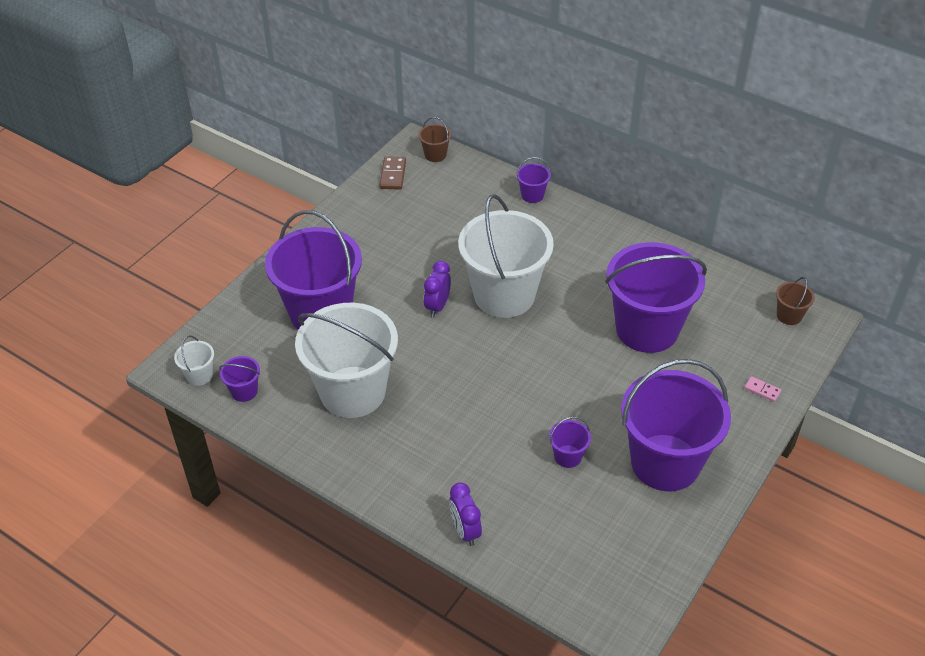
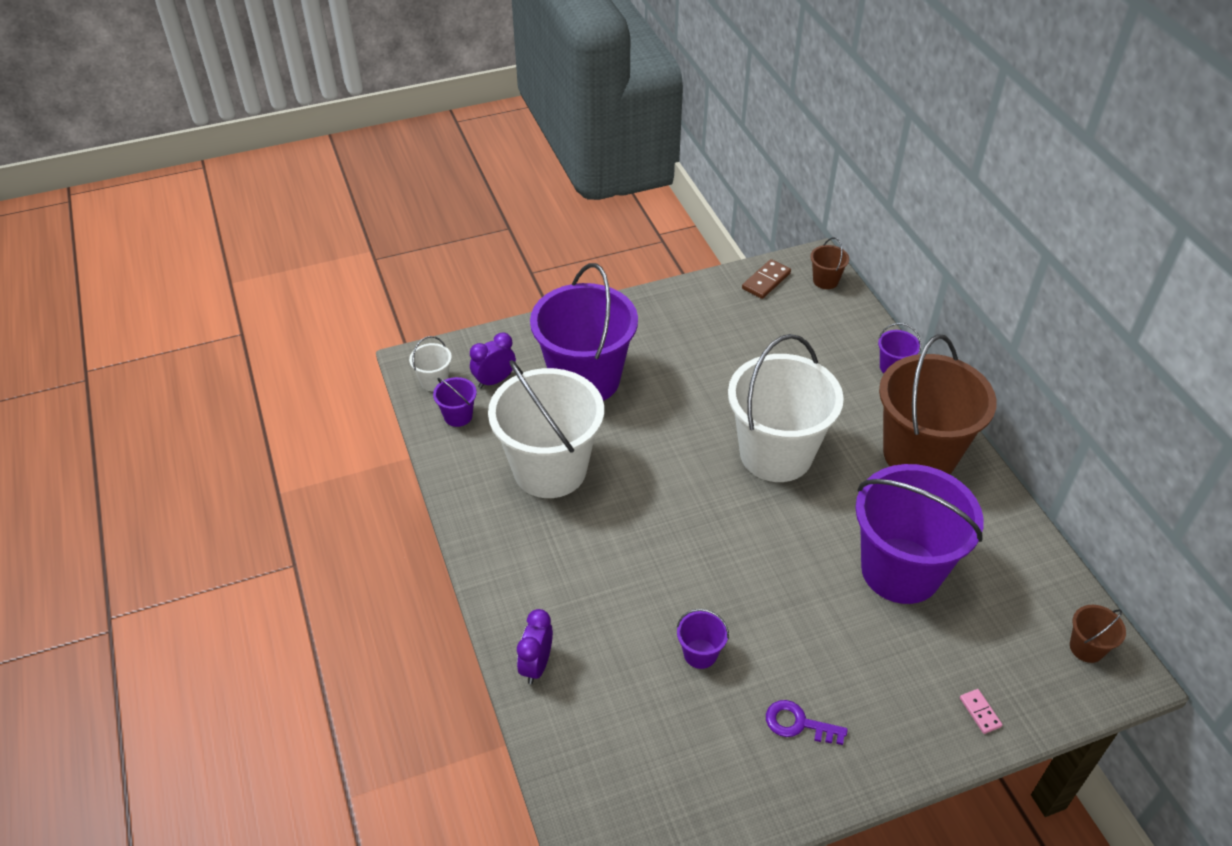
camera: 35 degrees right, 0 degrees up
purple clock [424,261,451,317] -> purple clock moved to [470,333,516,388]
purple bucket [621,359,731,491] -> purple key [766,700,848,745]
none -> brown bucket [879,334,997,474]

